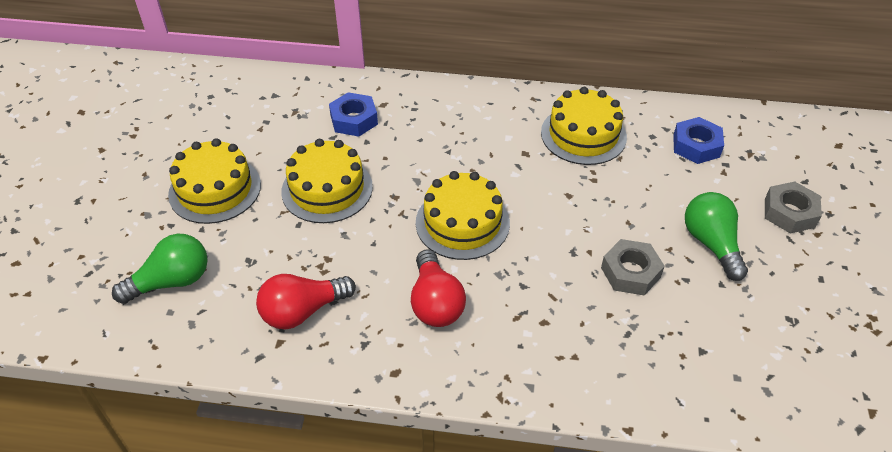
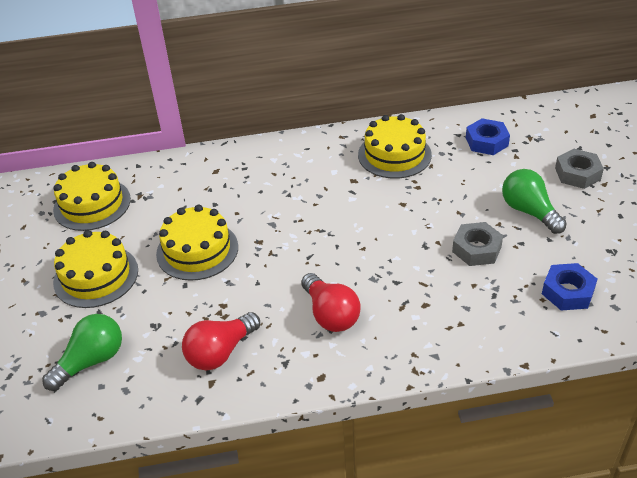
camera: 15 degrees left, 5 degrees down
blue nut [329,92,378,137] -> blue nut moved to [542,263,598,310]
yellow cake [416,171,510,260] -> yellow cake moved to [53,162,131,231]

